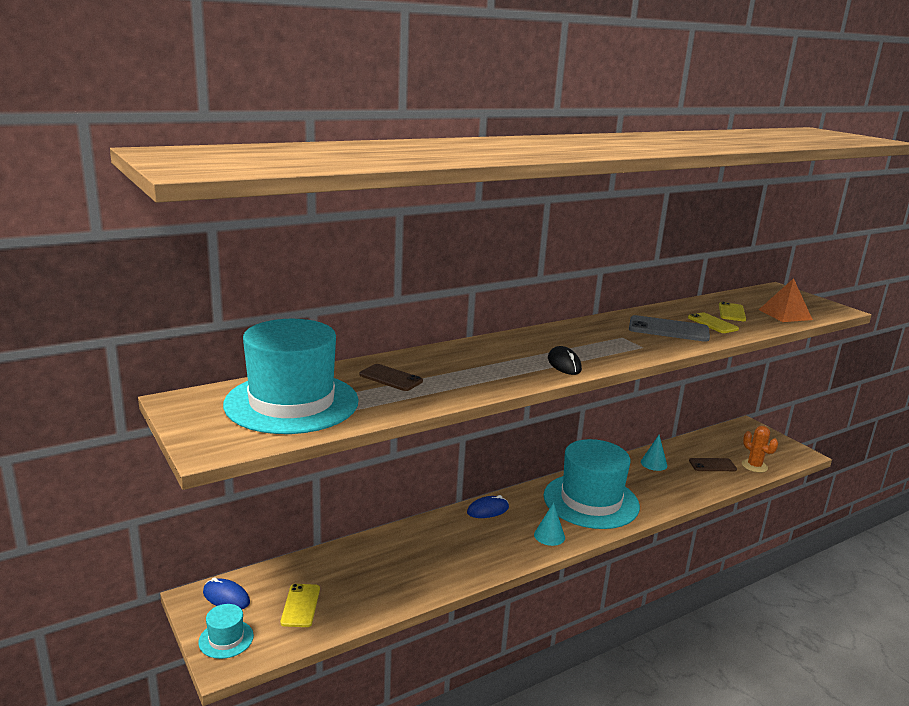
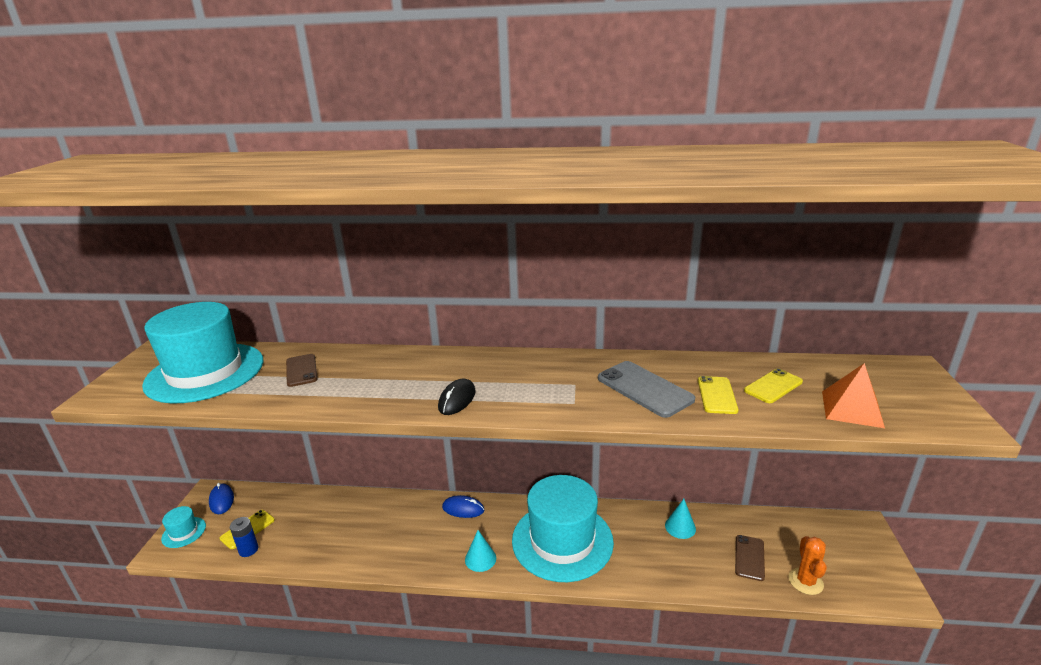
camera: 40 degrees right, 5 degrees up
brown phone [689,458,737,471] -> brown phone turned 75 degrees clockwise [735,535,765,581]
none -> blue battery [230,517,258,557]

